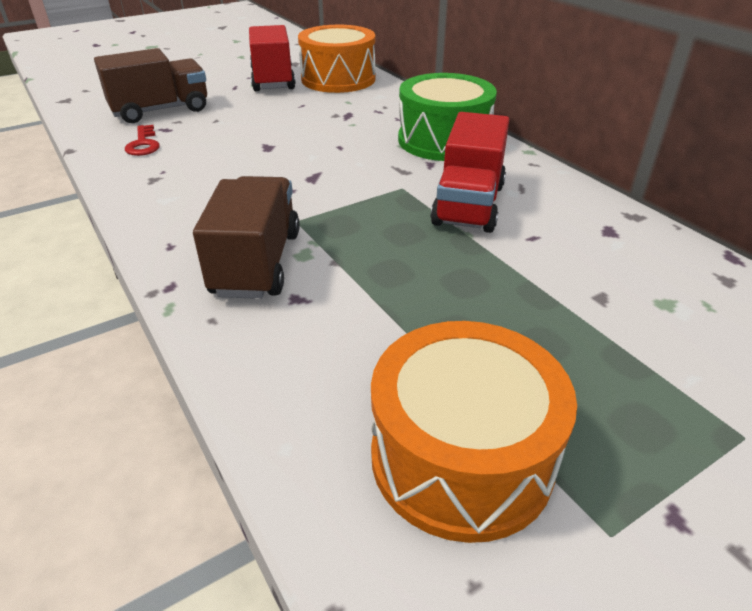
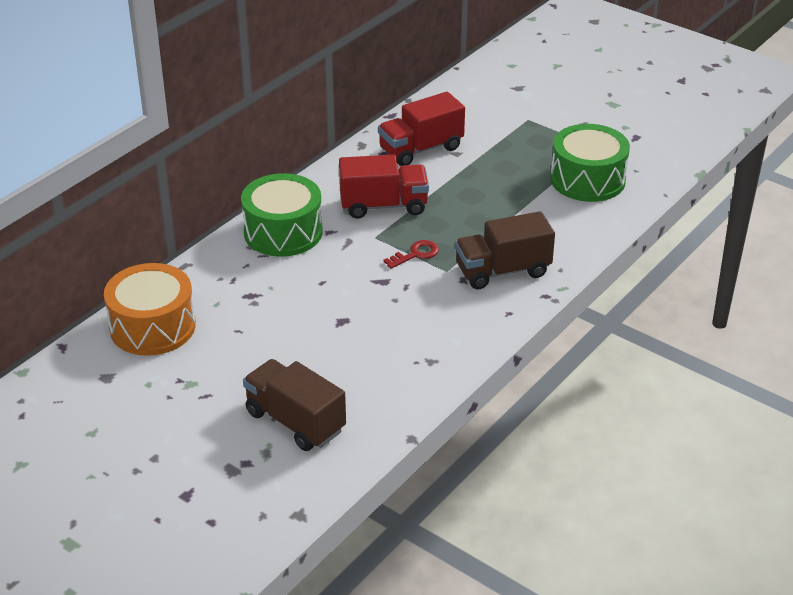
camera: 110 degrees left, 0 degrees up
red key [125,125,160,156] -> red key moved to [383,240,439,269]
red truck [249,25,296,91] -> red truck moved to [378,92,465,166]
orange drum [371,321,577,543] -> green drum [550,124,630,202]

